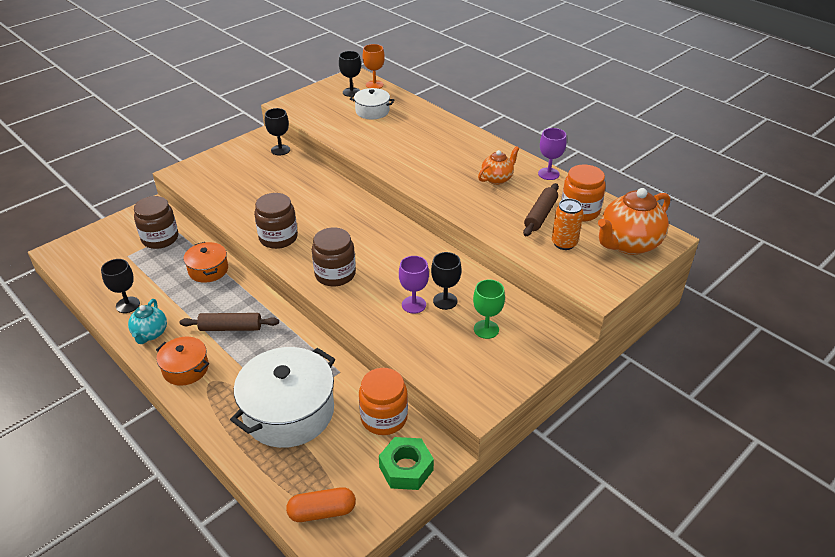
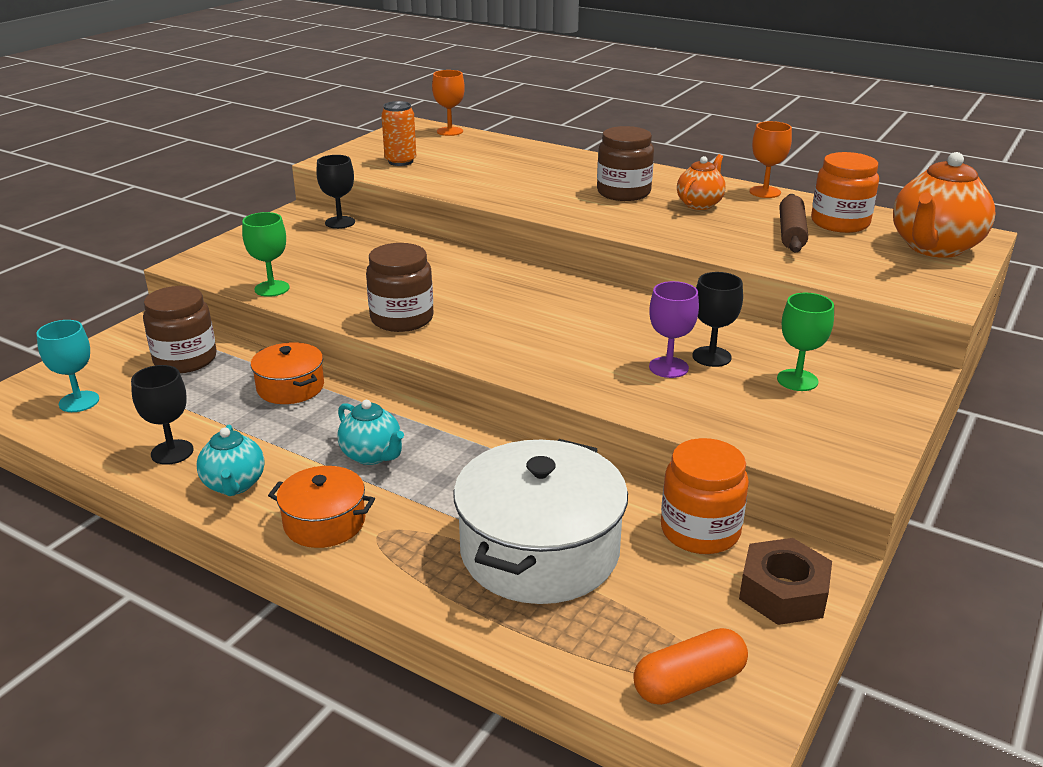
camera: 15 degrees left, 10 degrees down
brown rolling pin [179,313,279,331] -> turquoise teapot [338,400,404,465]
brown jar [312,227,356,286] -> brown jar moved to [597,126,654,201]
black goblet [339,51,361,97] -> none
white pot [350,88,394,119] -> none
green nut [379,437,434,490] -> brown nut [739,538,832,625]
purple goblet [538,128,567,180] -> orange goblet [750,121,792,198]
orange can [552,198,583,250] -> orange can moved to [381,101,416,166]
none -> turquoise goblet [36,320,99,412]
none -> green goblet [242,212,289,297]

